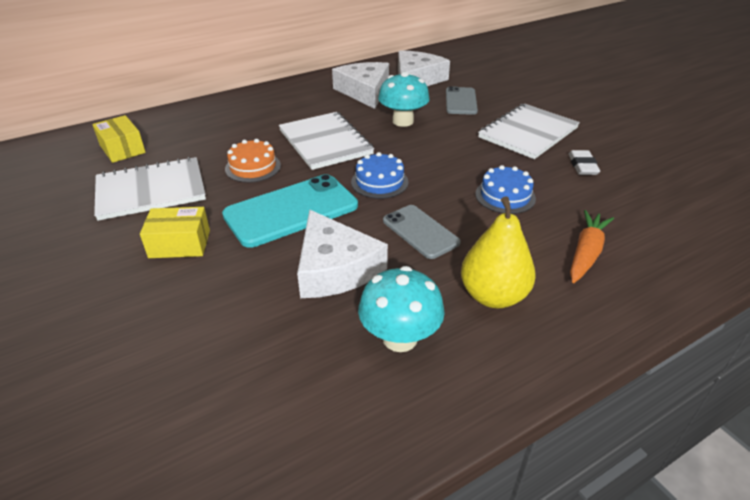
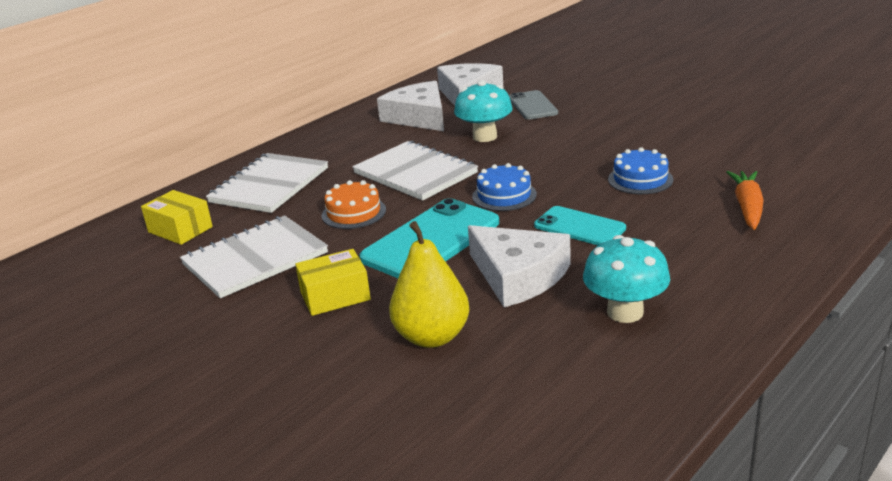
camera: 15 degrees left, 10 degrees down
grey phone [383,205,461,259] -> turquoise phone [534,206,626,245]
yellow pear [461,197,535,308] -> yellow pear moved to [389,221,470,348]
white notebook [478,104,580,159] -> white notebook moved to [206,153,328,213]
white eraser [569,150,600,175] -> none

